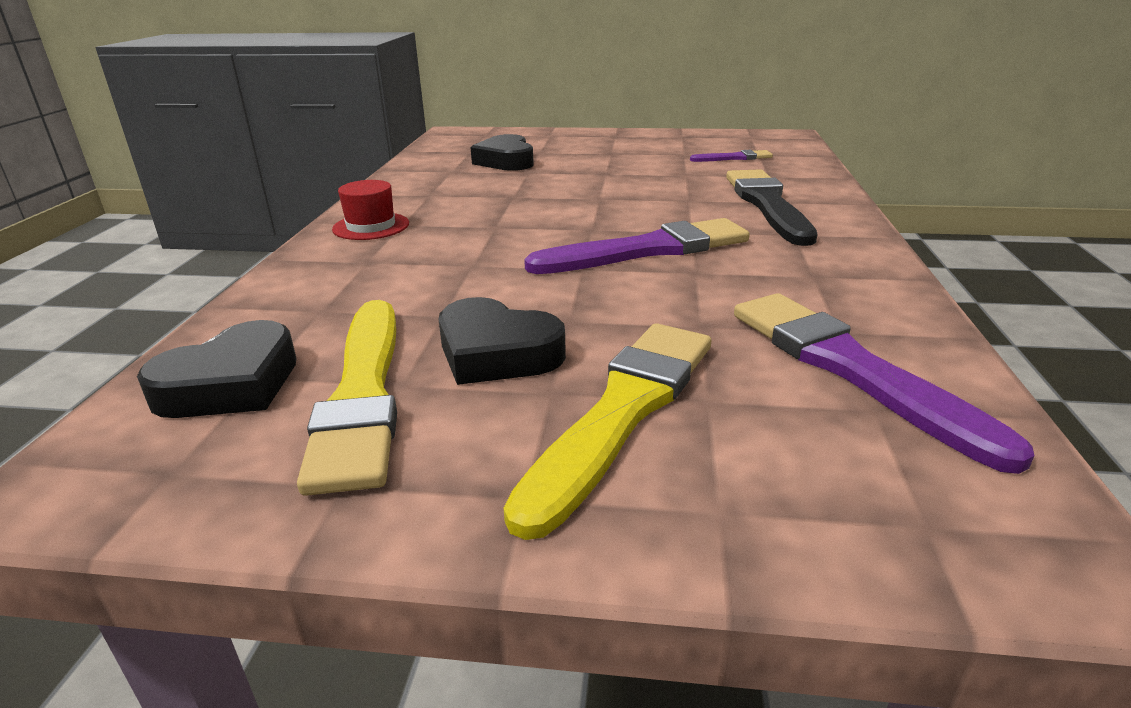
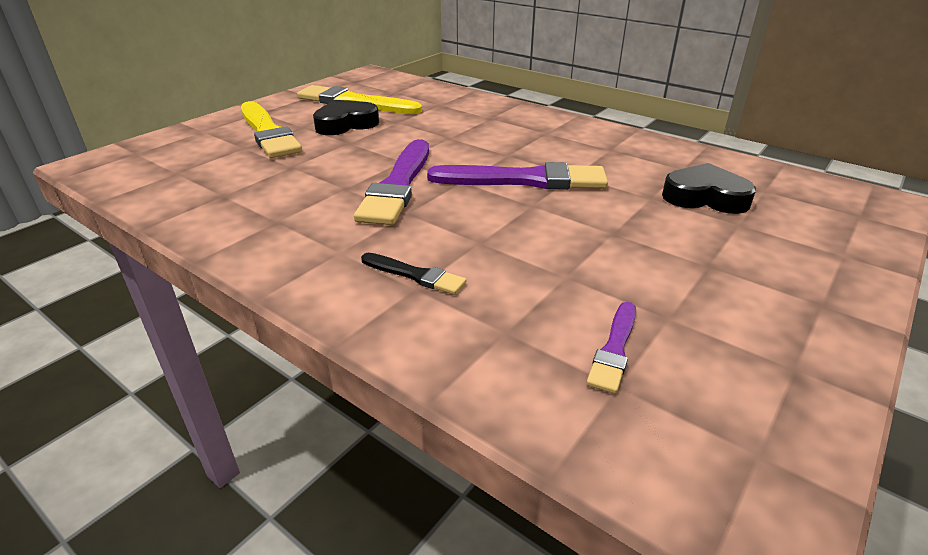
camera: 120 degrees right, 5 degrees up
black heart [137,320,297,418] -> none
red hat [332,180,409,240] -> none
black brush [726,169,818,246] -> black brush [361,253,467,295], size x0.50
purple brush [734,293,1034,474] -> purple brush moved to [427,162,608,190]

